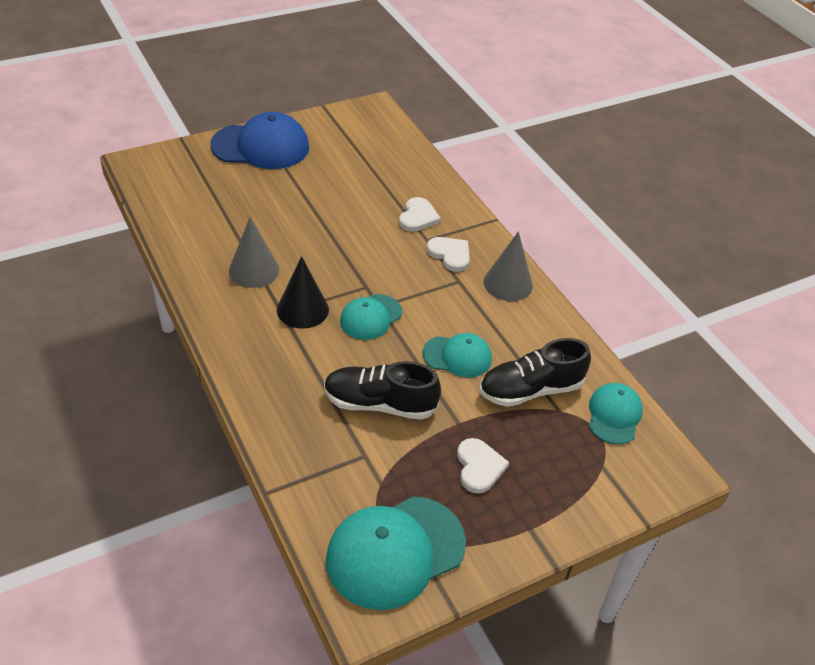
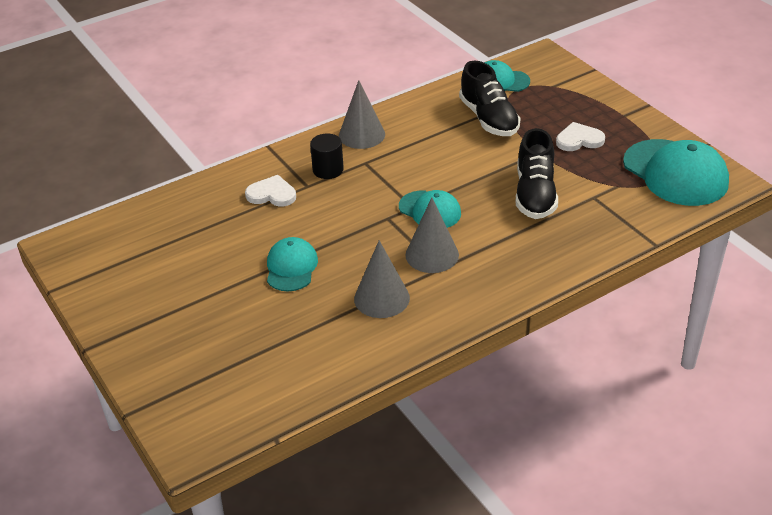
camera: 90 degrees left, 5 degrees down
blue cap [210,112,309,169] -> none
black cone [277,256,329,329] -> grey cone [405,197,459,273]
turquoise cap [423,333,492,377] -> turquoise cap moved to [267,237,318,291]
white heart [426,237,470,272] -> black cylinder [310,134,344,179]

